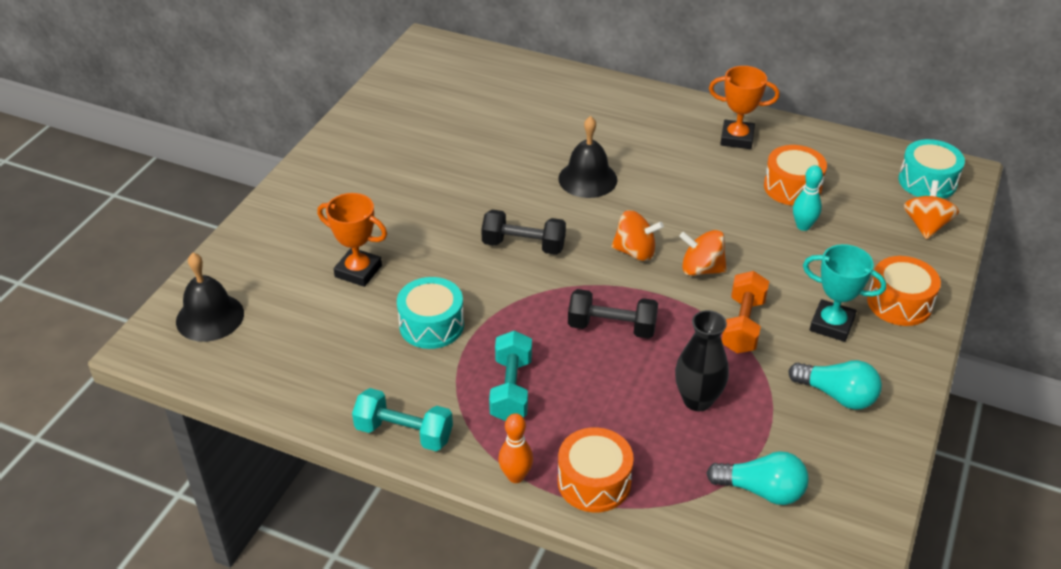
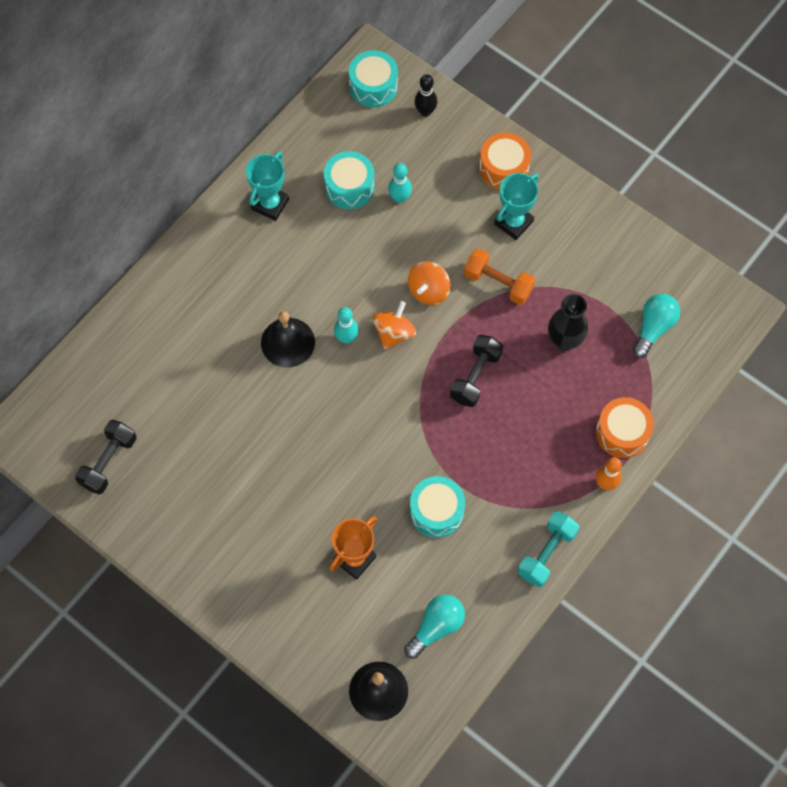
camera: 75 degrees left, 25 degrees up
black dumbbell [481,210,566,255] -> black dumbbell moved to [75,420,137,495]
turquoise dumbbell [489,331,532,421] -> none
orange trophy [709,66,779,149] -> turquoise trophy [246,151,289,221]
orange drum [764,145,827,206] -> turquoise drum [324,151,375,209]
turquoise light bulb [788,360,882,410] -> turquoise light bulb moved to [404,594,465,659]
orange spinning top [904,180,959,240] -> black bowling pin [414,74,437,117]
none -> turquoise bowling pin [334,307,359,344]

